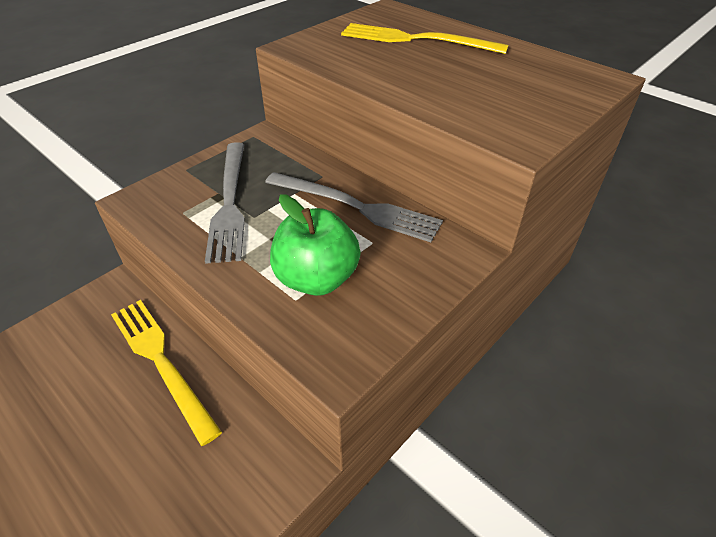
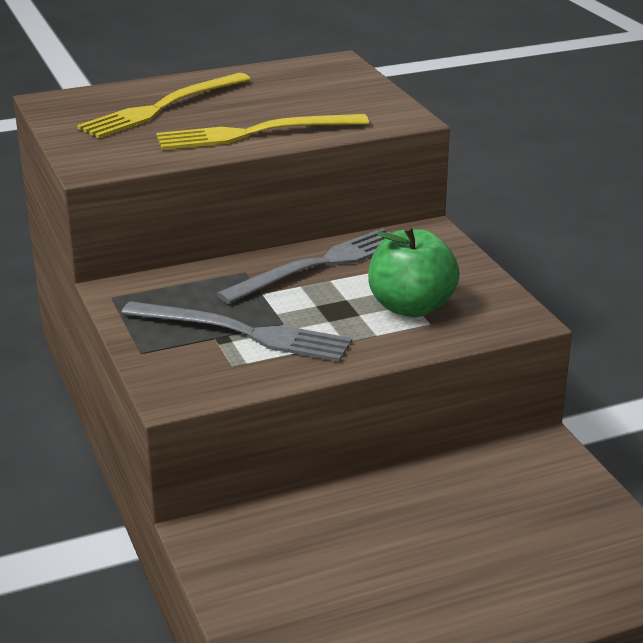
camera: 65 degrees left, 15 degrees down
yellow fork [111,300,222,446] -> yellow fork moved to [156,114,369,150]

